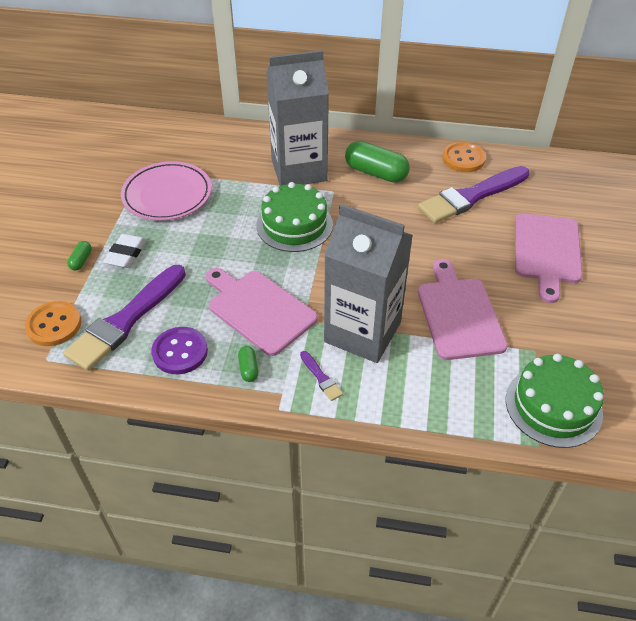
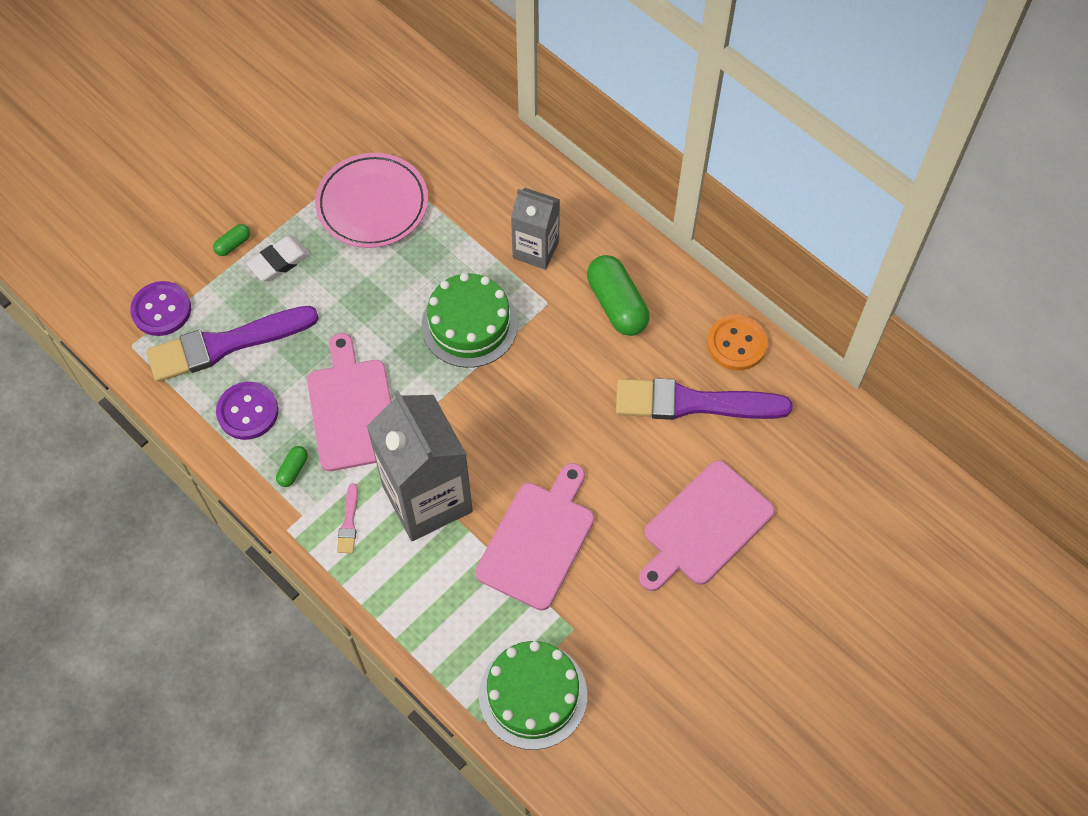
camera: 35 degrees right, 15 degrees up
orange button [25,301,81,346] -> purple button [130,281,191,336]
grey carton [266,50,329,186] -> grey carton [511,188,560,270], size x0.58
purple brush [300,351,343,401] -> pink brush [337,483,358,553]

